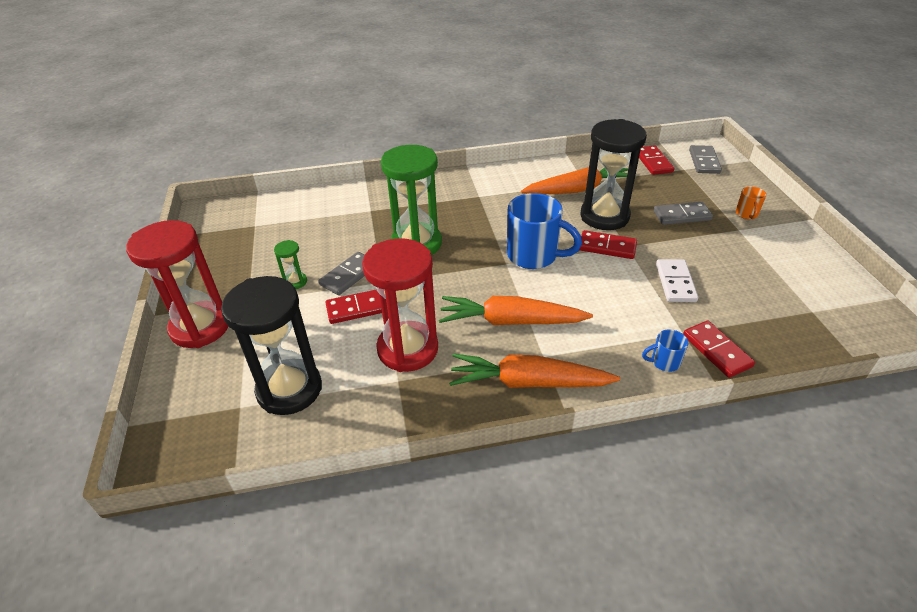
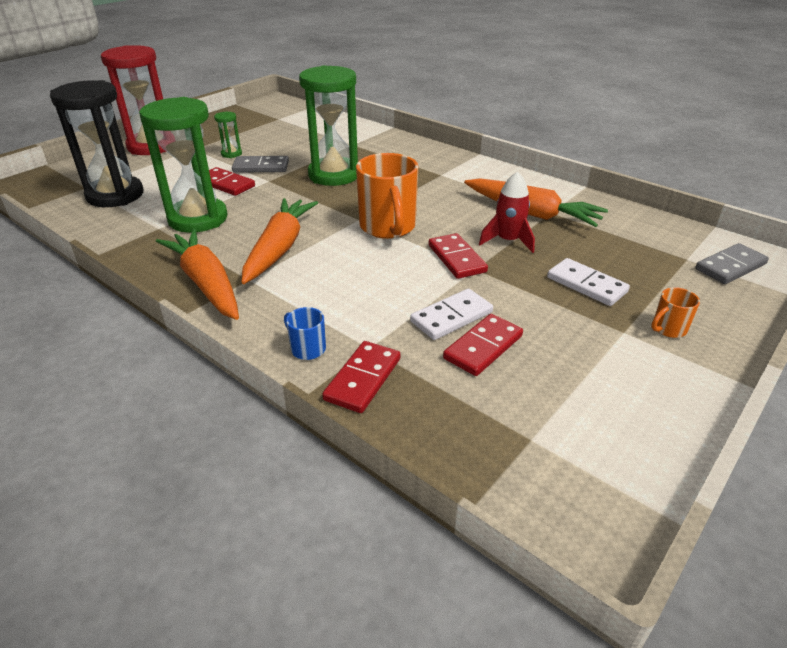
camera: 50 degrees right, 5 degrees down
red hourglass [362,238,438,372] -> green hourglass [139,97,228,233]
orange carrot [439,296,593,325] -> orange carrot turned 45 degrees clockwise [241,198,318,284]
blue mug [507,193,582,269] -> orange mug [356,153,418,239]
black hourglass [581,119,647,230] -> red rocket [479,171,535,253]
red domino [639,145,674,175] -> red domino moved to [443,314,523,376]
grey domino [654,202,713,225] -> white domino [547,258,630,306]

